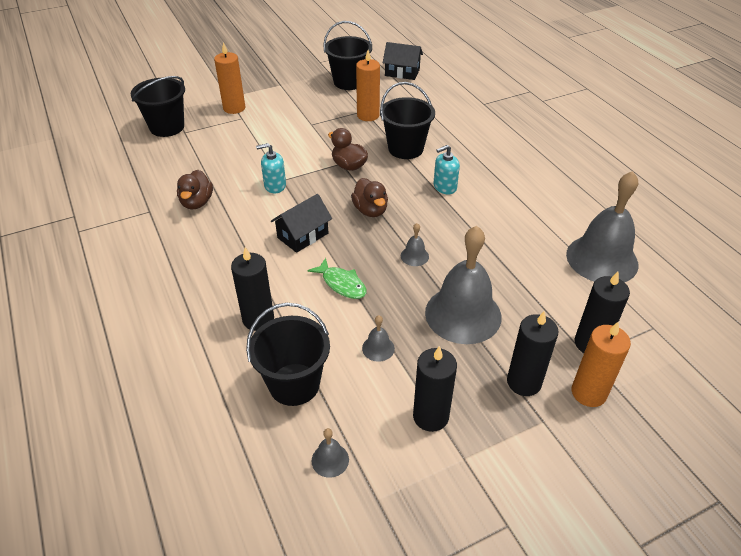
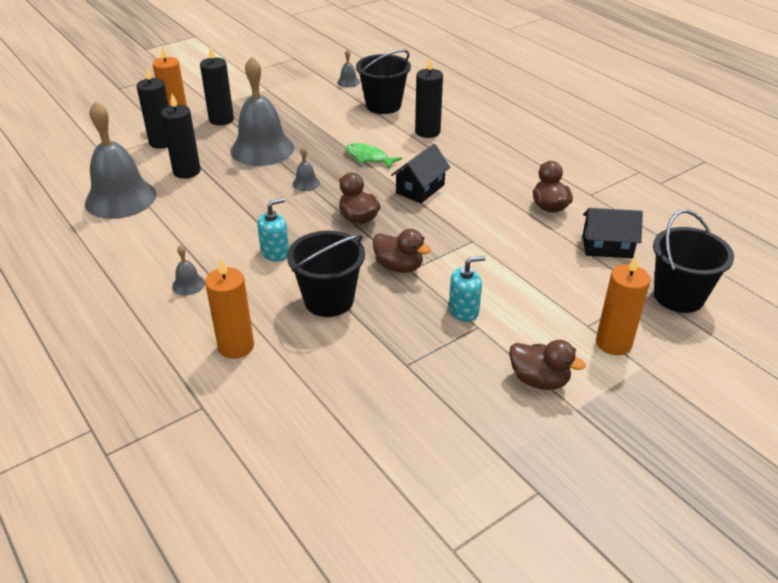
camera: 170 degrees right, 5 degrees down
turquoise soap dispenser [256,143,286,193] -> turquoise soap dispenser moved to [449,256,486,322]
black bucket [323,21,372,90] -> none
orange candle [356,50,380,121] -> orange candle moved to [205,259,254,359]
grey bell [362,315,395,362] -> grey bell moved to [172,245,205,295]
black house [383,42,423,80] -> black house moved to [583,208,643,258]
black candle [413,346,457,432] -> black candle moved to [161,94,201,179]
none -> brown duck [509,340,586,390]

